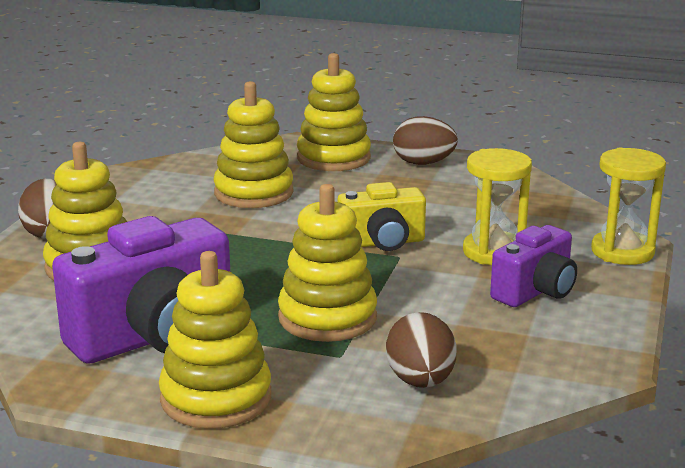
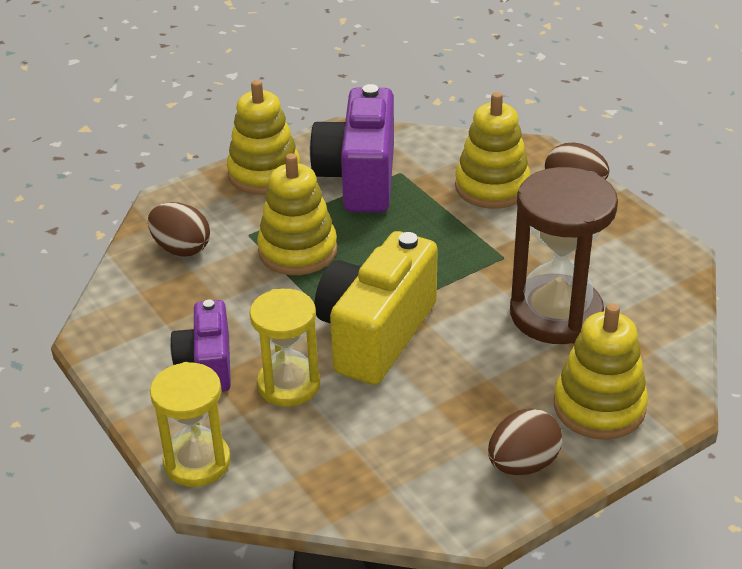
camera: 130 degrees right, 15 degrees up
yellow stacking toy [213,81,293,208] -> brown hourglass [510,167,618,344]
yellow camera [337,182,426,251] -> yellow camera [315,231,438,385], size x1.70

